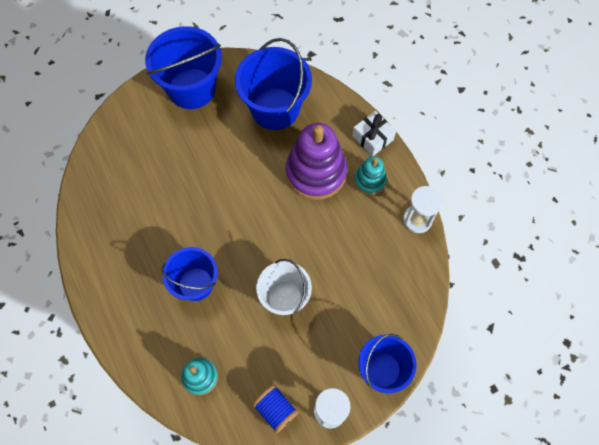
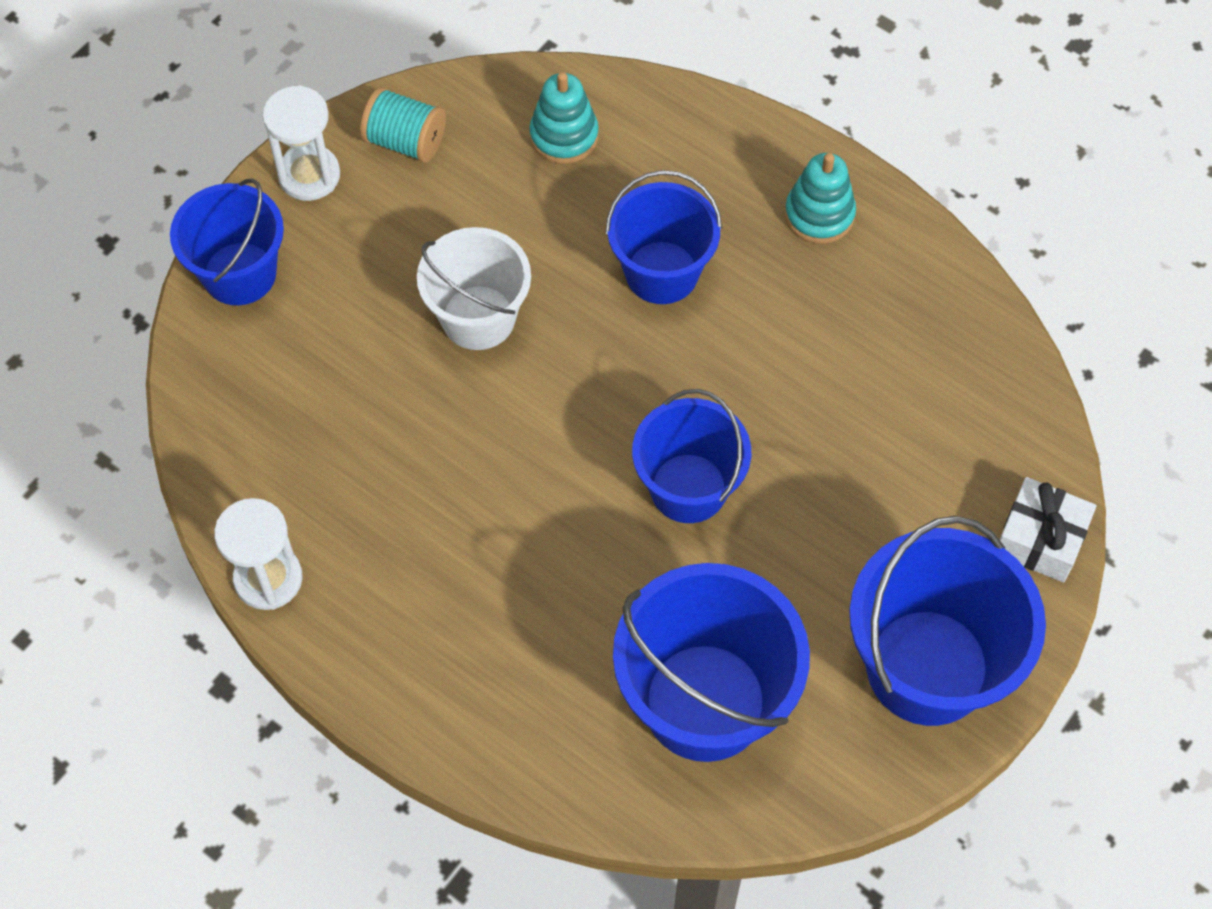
camera: 155 degrees right, 5 degrees down
blue spool [252,385,299,433] -> turquoise spool [360,87,446,163]
purple stacking toy [286,123,347,200] -> none
white gift [352,111,396,156] -> white gift moved to [999,477,1097,583]
turquoise stacking toy [354,156,387,195] -> turquoise stacking toy moved to [785,153,856,244]
none -> blue bucket [632,389,751,523]

